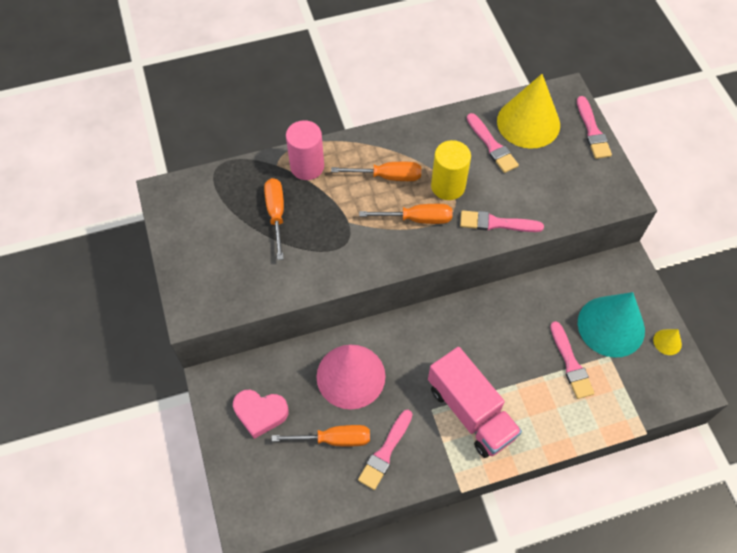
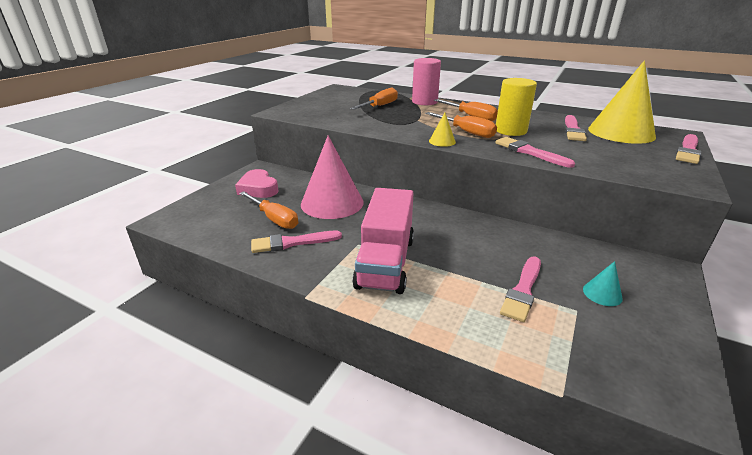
camera: 45 degrees right, 30 degrees down
turquoise cone [578,292,645,358] -> turquoise cone [583,261,623,306], size x0.42
yellow cone [653,329,682,355] -> yellow cone moved to [429,113,456,147]

